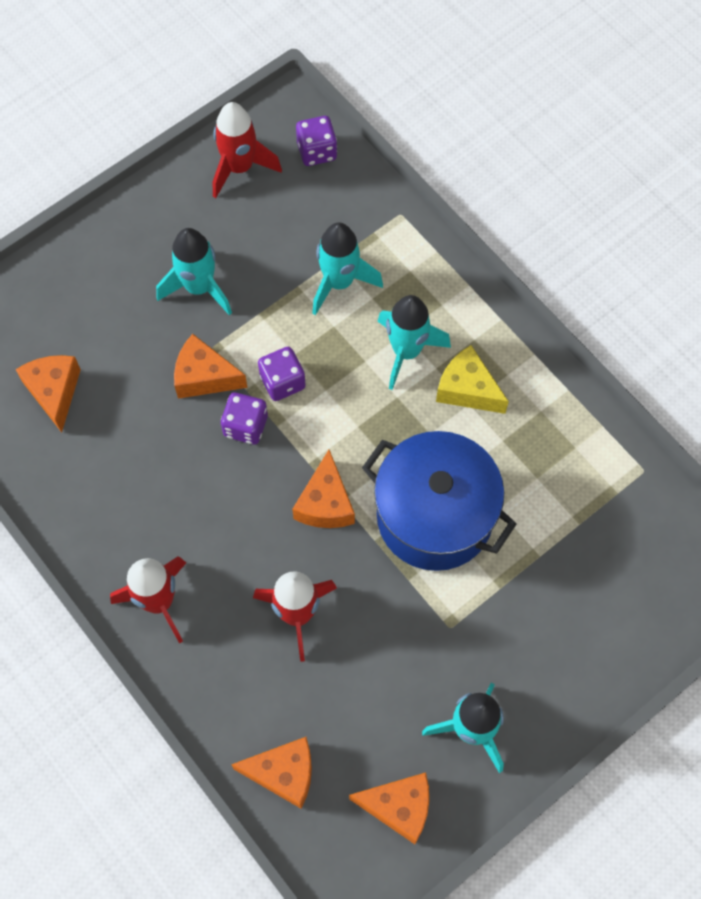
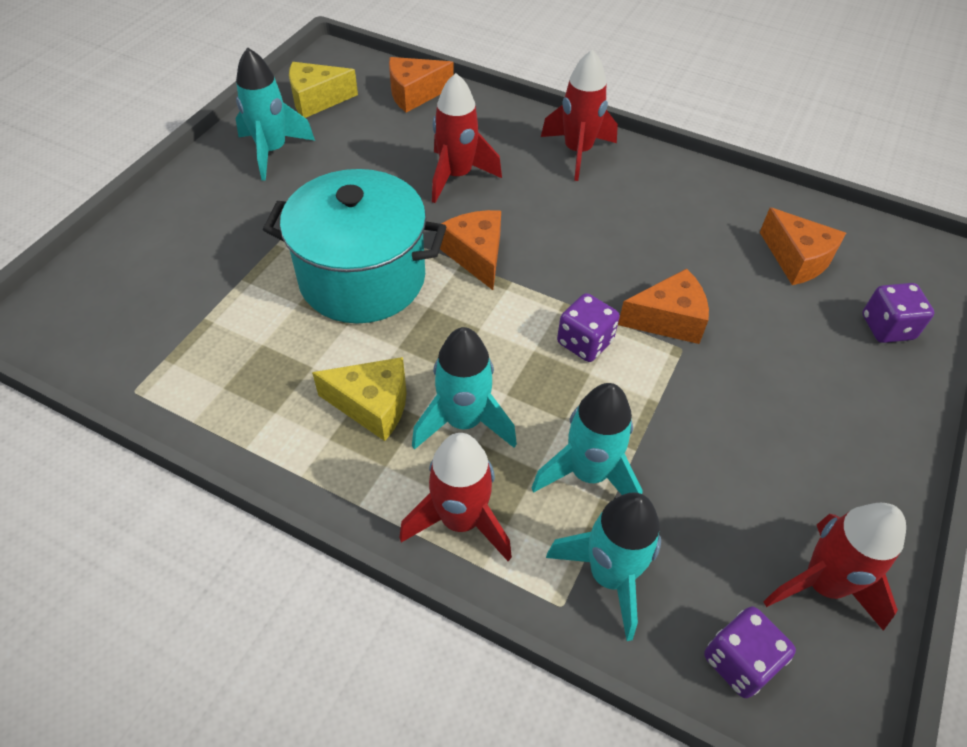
camera: 155 degrees right, 15 degrees down
turquoise rocket [156,228,232,315] -> turquoise rocket moved to [546,492,661,641]
purple dice [221,392,268,445] -> purple dice moved to [862,283,934,343]
orange cheese [349,772,429,844] -> yellow cheese [289,62,358,118]
blue pot [362,431,516,571] -> turquoise pot [263,169,446,324]
none -> red rocket [399,433,512,561]

